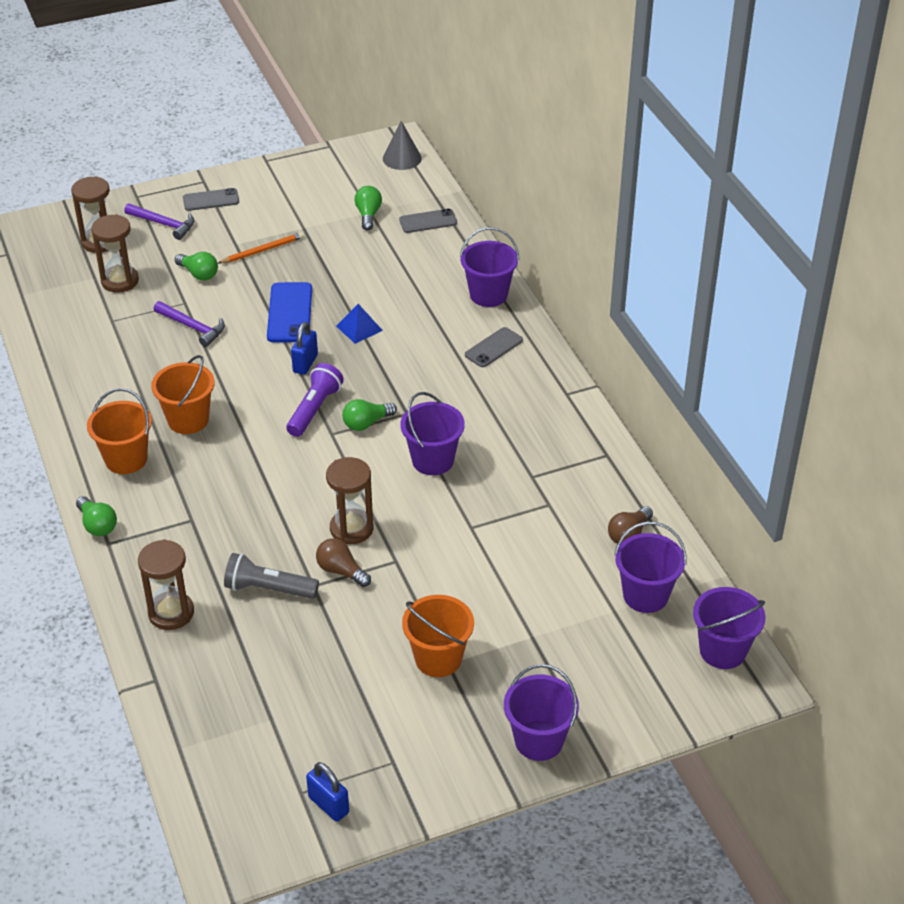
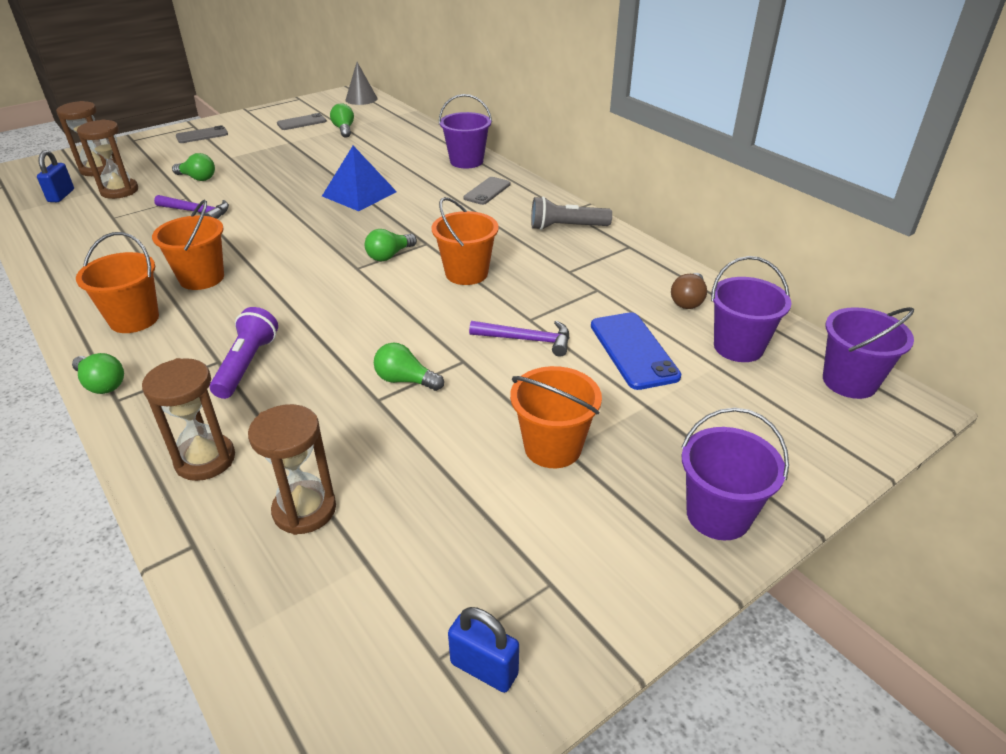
camera: 15 degrees left, 5 degrees down
purple hammer [124,203,195,240] -> purple hammer moved to [469,321,569,357]
orange pencil [218,232,304,263] -> none
grey flashlight [224,553,319,599] -> grey flashlight moved to [531,196,612,230]
blue phone [267,282,312,343] -> blue phone moved to [591,312,681,390]
purple flashlight [286,363,344,437] -> purple flashlight moved to [210,307,278,399]
blue padlock [291,322,318,375] -> blue padlock moved to [37,150,74,202]
brown light bulb [316,538,371,587] -> green light bulb [374,343,444,391]
brown hourglass [326,457,373,544] -> brown hourglass moved to [248,404,336,535]
blue pyramid [336,304,383,344] -> blue pyramid [322,146,397,211], size x1.68
grey phone [399,208,457,233] -> grey phone moved to [277,113,327,130]
purple bucket [401,392,465,475] -> orange bucket [432,197,499,285]

